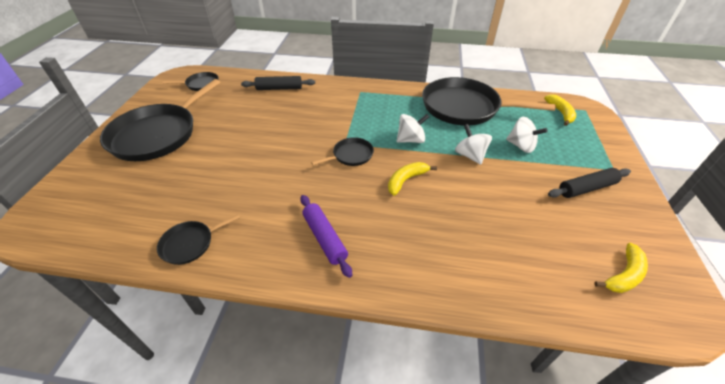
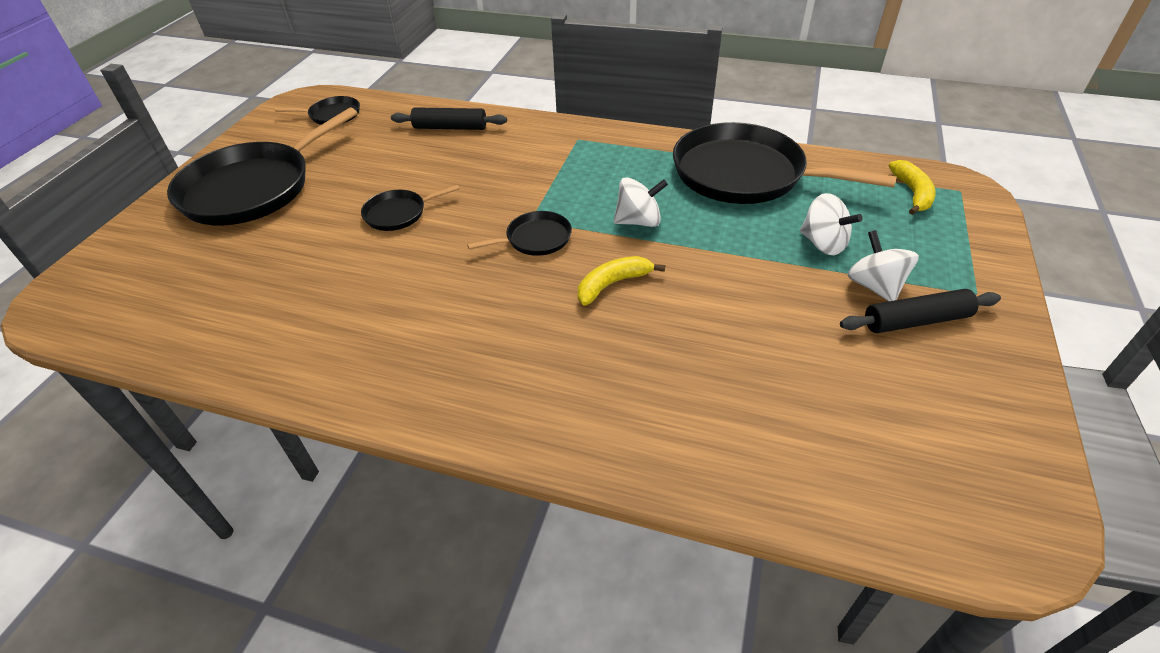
camera: 10 degrees right, 0 degrees up
black pan [157,214,240,265] -> black pan moved to [361,185,459,231]
purple rolling pin [300,195,352,278] -> none
white spinning top [455,124,492,165] -> white spinning top moved to [847,230,919,301]
yellow banana [594,243,648,293] -> none

